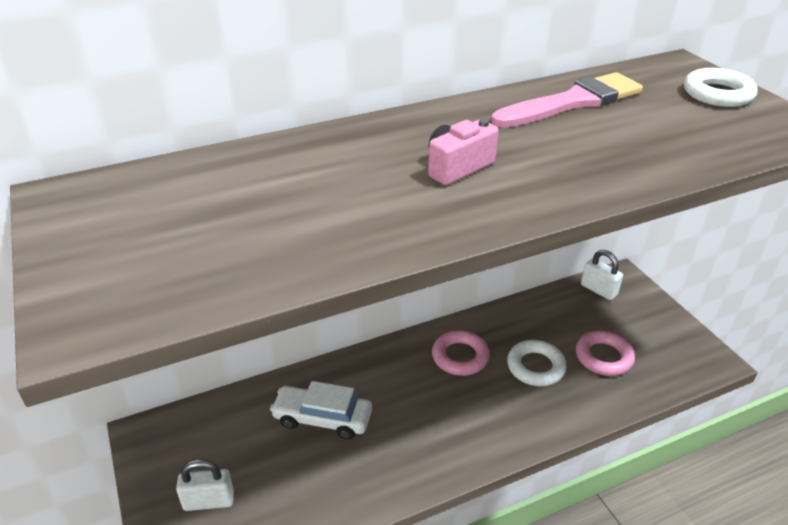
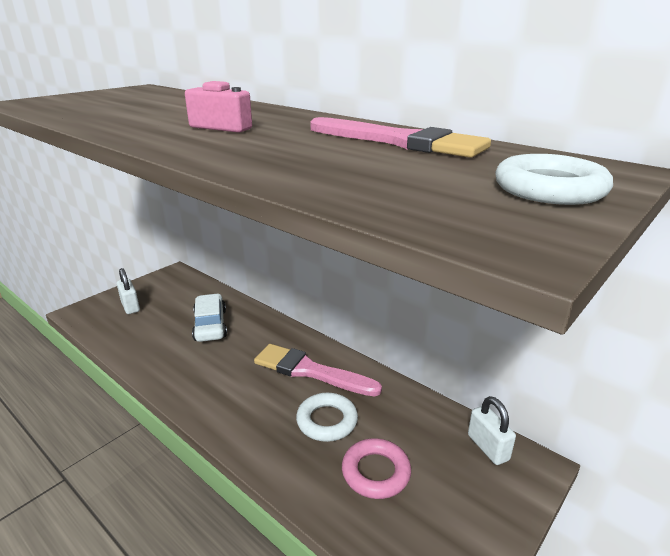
camera: 65 degrees right, 10 degrees down
pink ring [432,330,490,376] -> pink brush [254,344,382,396]
white padlock [581,250,623,300] -> white padlock turned 45 degrees counterclockwise [468,396,516,465]

